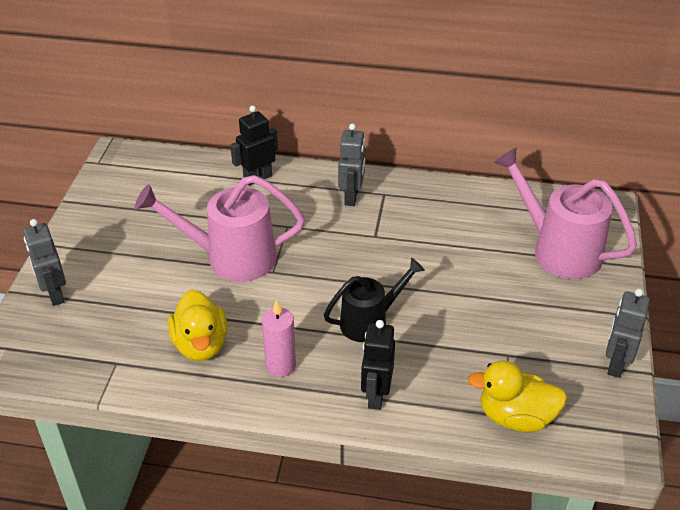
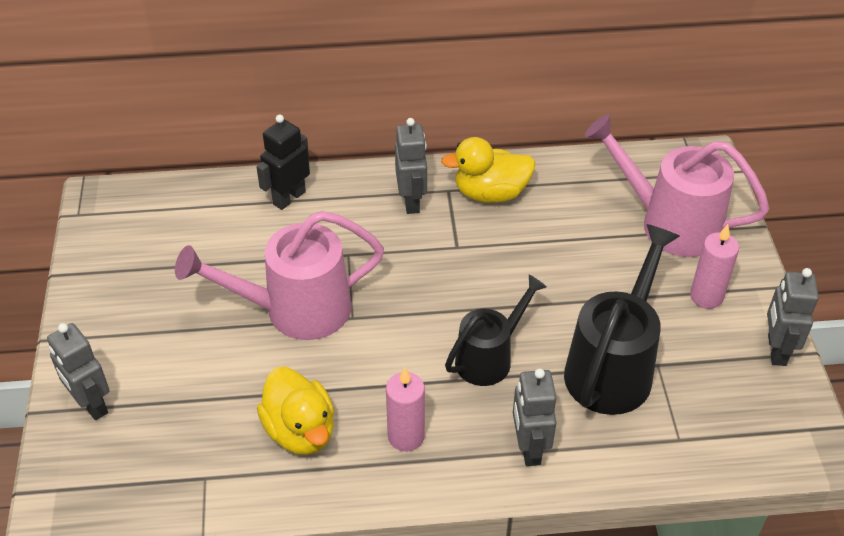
camera: 15 degrees left, 5 degrees up
black robot [361,320,395,410] -> grey robot [513,368,556,466]
yellow duck [468,361,567,432] -> yellow duck moved to [441,137,535,203]
none -> black watering can [564,224,680,415]
none -> pink candle [690,224,739,309]

